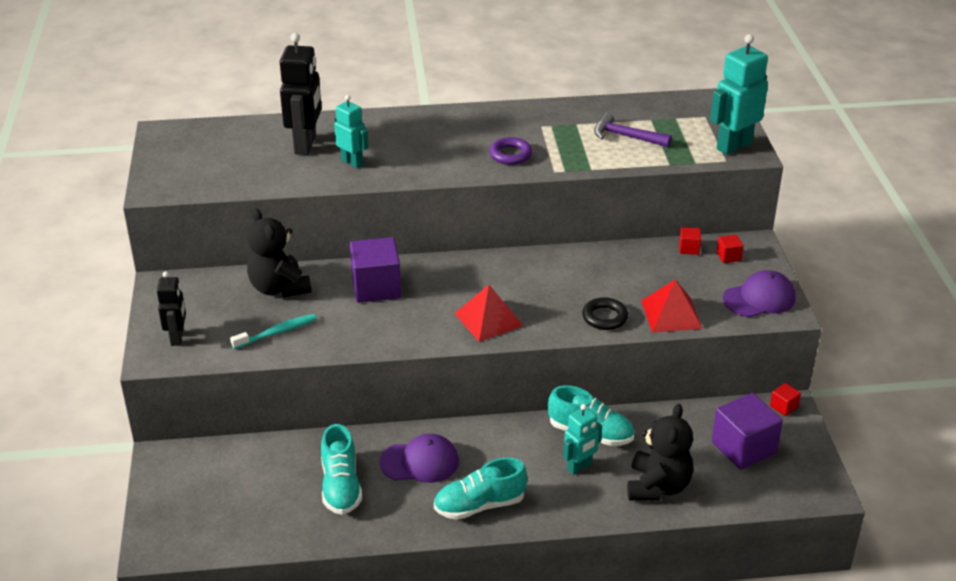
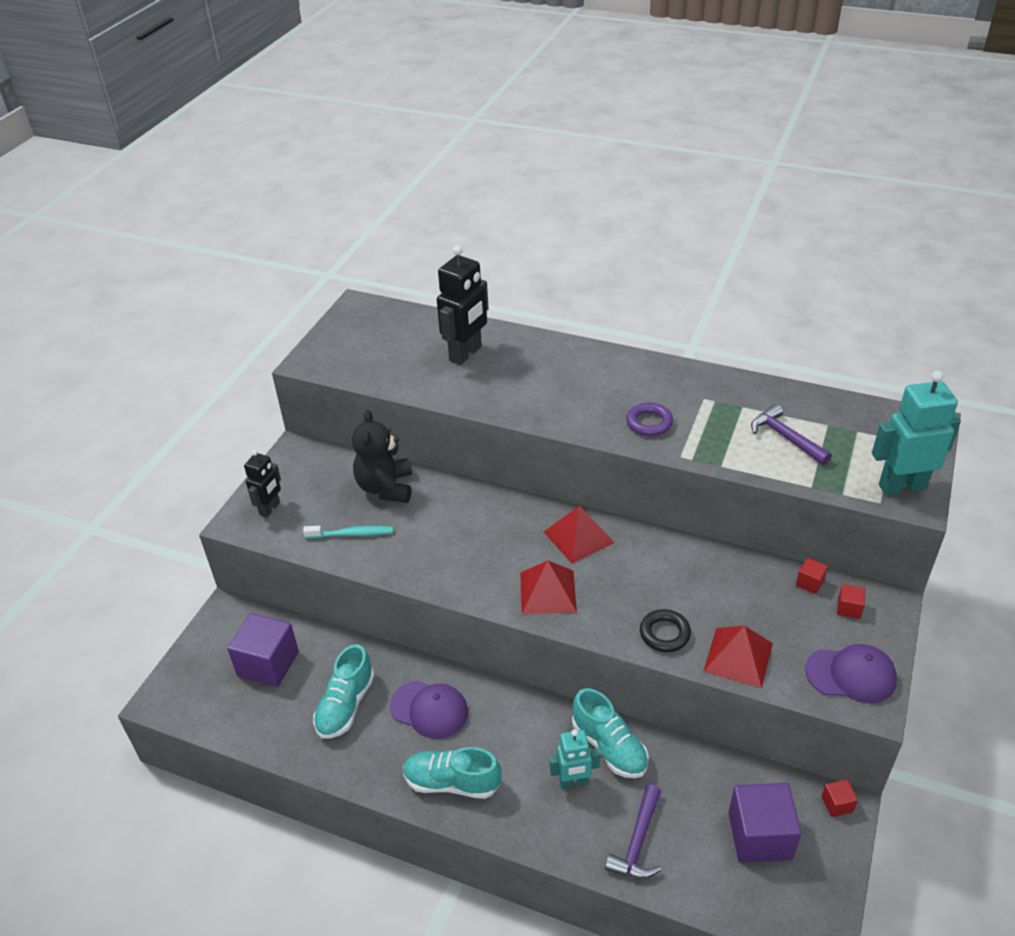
camera: 30 degrees right, 5 degrees up
turquoise robot [334,95,369,168] -> none
purple cube [350,237,401,303] -> purple cube moved to [227,613,299,687]
black teddy bear [627,404,693,501] -> purple hammer [605,784,661,879]
none -> red pyramid [544,505,615,564]

